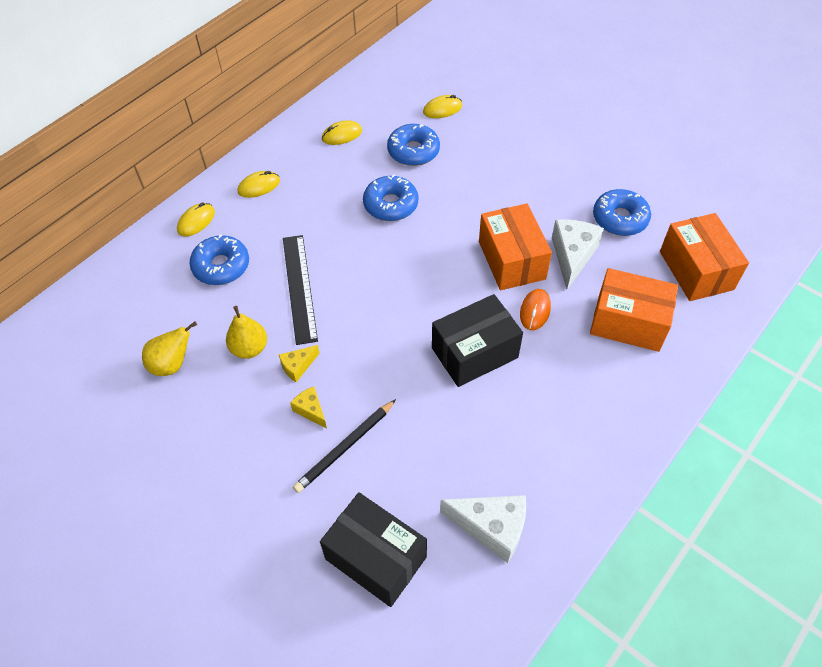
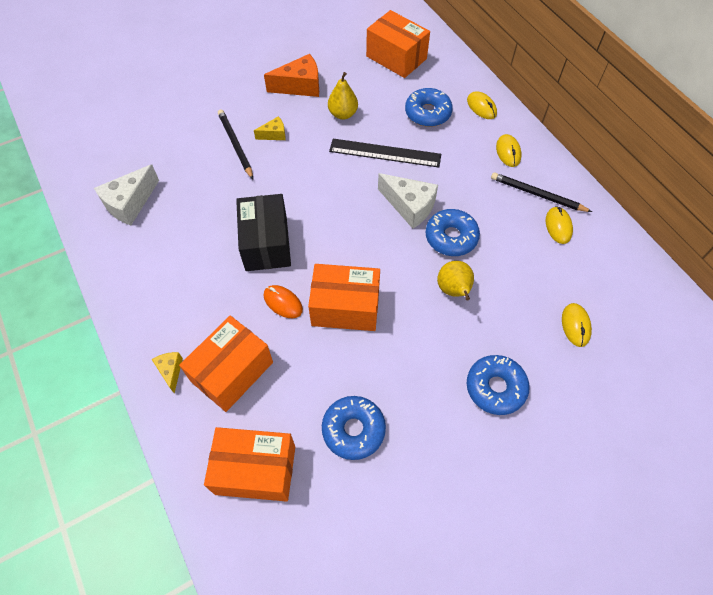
camera: 110 degrees right, 5 degrees up
yellow pear [142,322,197,376] -> yellow pear moved to [437,261,474,300]
yellow cheese [279,345,320,382] -> yellow cheese moved to [152,352,183,393]
black box [320,492,427,607] -> none
blue donut [387,124,440,166] -> blue donut moved to [467,355,529,415]
white cheese [552,219,604,290] -> white cheese moved to [378,173,438,229]
none -> orange cheese [264,54,319,97]
none -> orange box [366,10,430,78]
none -> black pencil [491,172,592,212]

